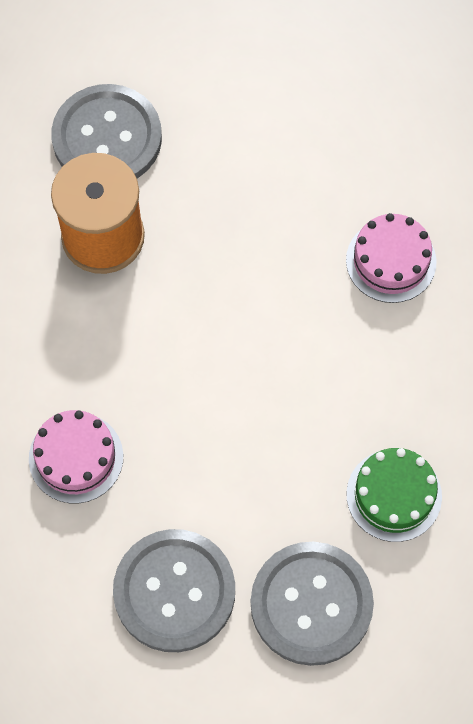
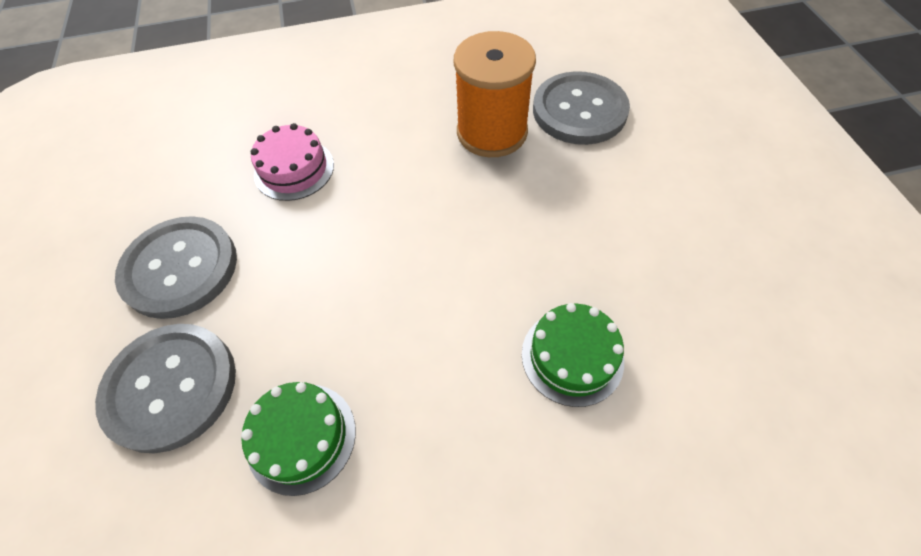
camera: 75 degrees right, 10 degrees down
pink cake [346,213,436,303] -> green cake [522,303,624,407]

